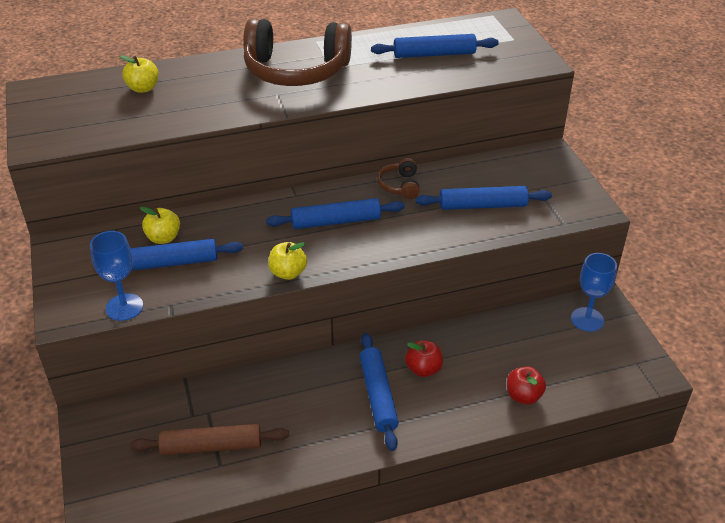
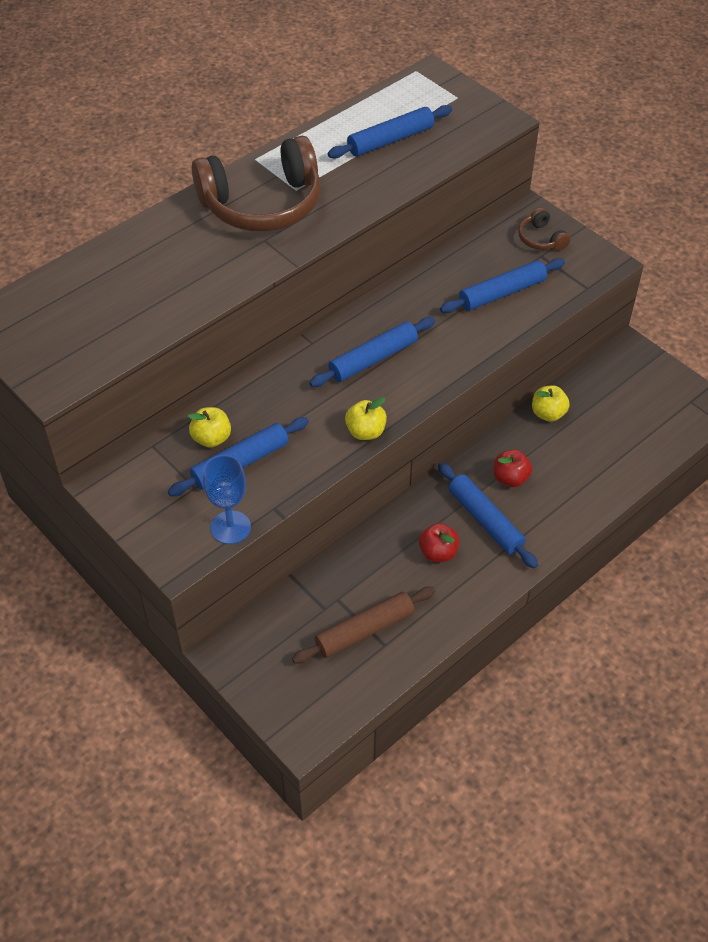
camera: 25 degrees left, 10 degrees up
yellow apple [120,55,159,93] -> yellow apple moved to [532,386,570,422]
brown headphones [377,158,420,199] -> brown headphones moved to [518,208,570,251]
red apple [507,366,546,404] -> red apple moved to [419,523,459,562]
blue goblet [571,253,617,332] -> none

